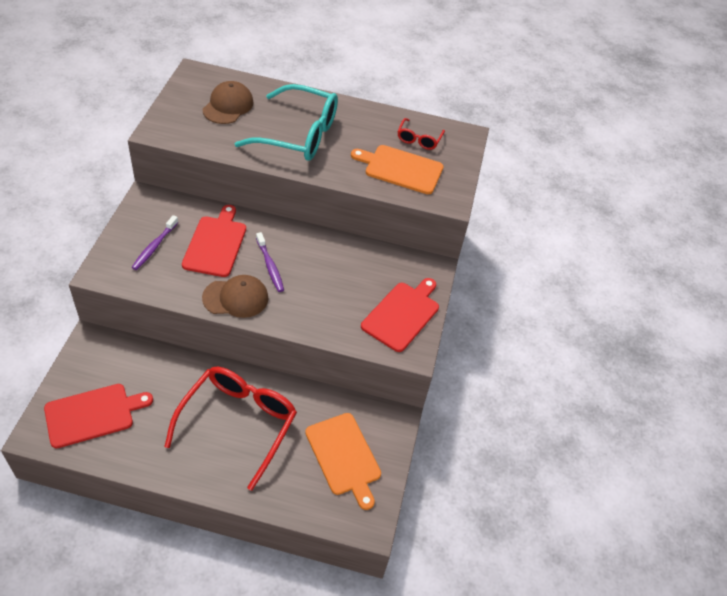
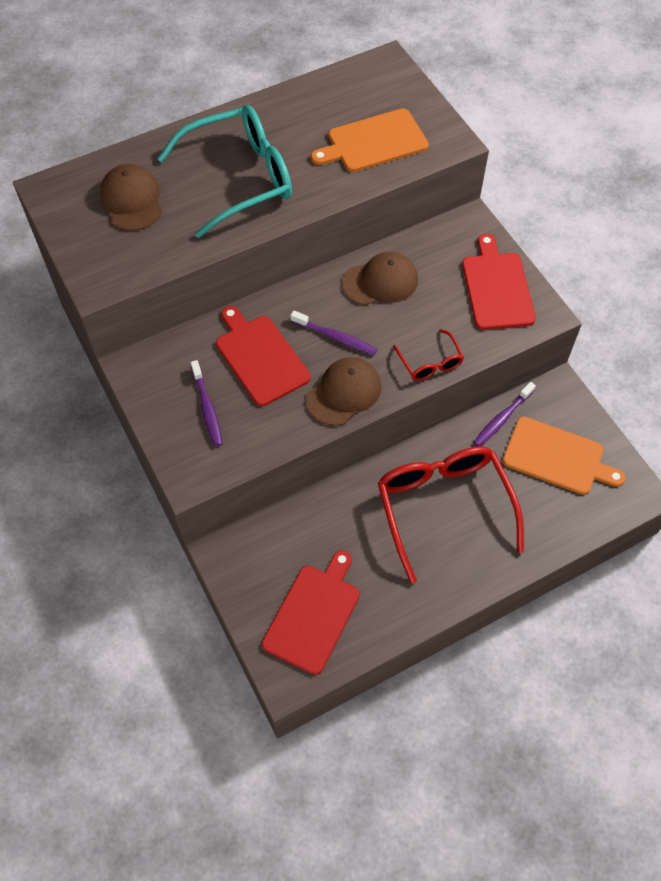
camera: 35 degrees left, 10 degrees up
red glasses [398,118,445,150] -> red glasses moved to [393,329,464,381]
none -> brown cap [342,252,418,305]
none -> purple toothbrush [473,382,536,447]

